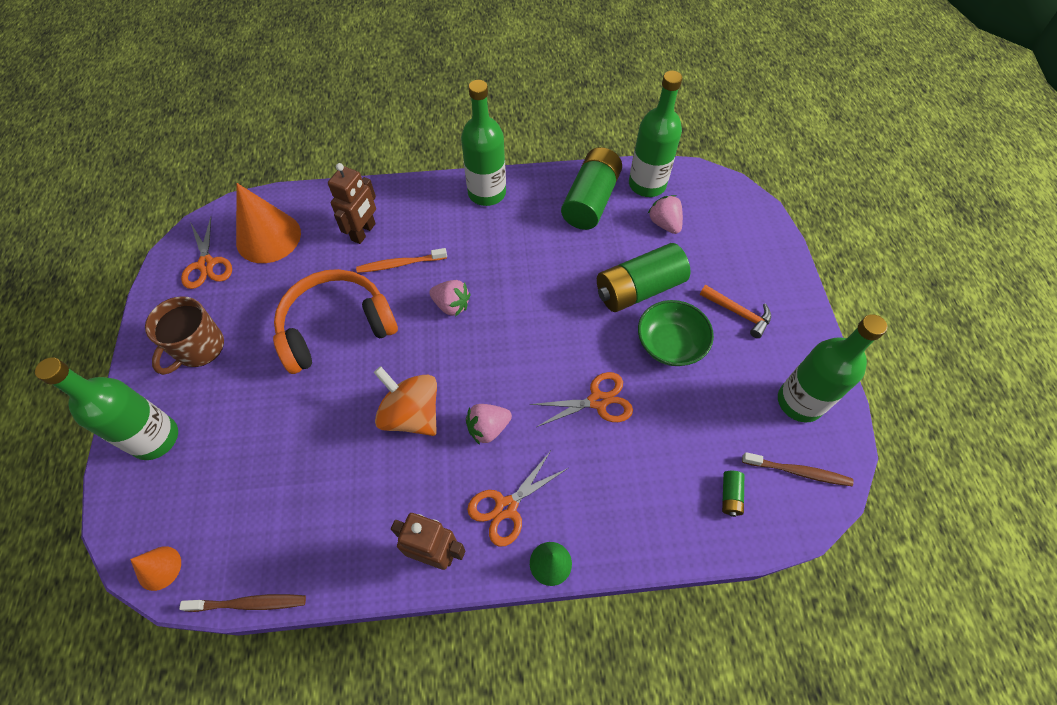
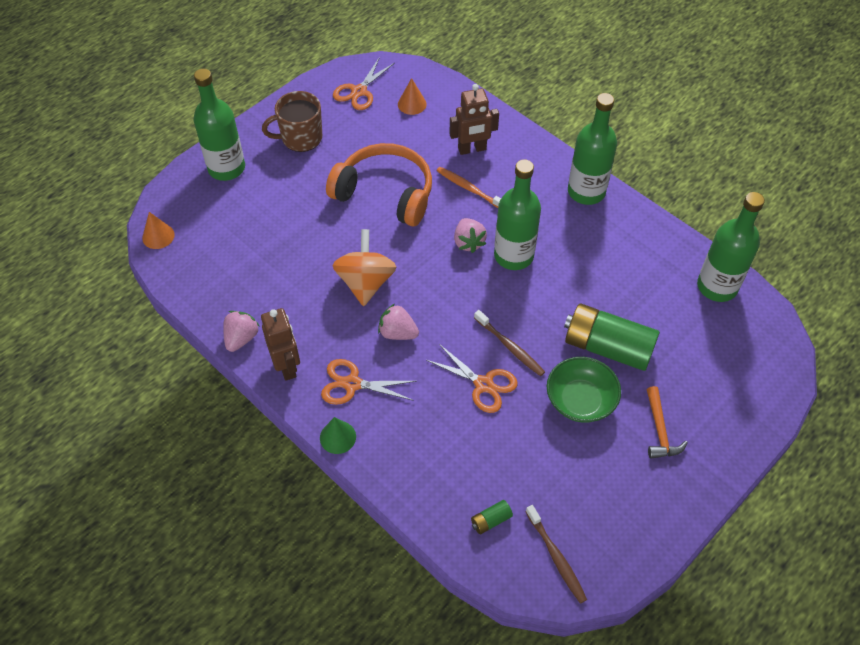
camera: 50 degrees right, 5 degrees down
brown toothbrush [179,594,306,612] -> brown toothbrush moved to [474,310,545,376]
orange cone [236,183,301,263] -> orange cone [398,78,427,115], size x0.51
green battery [561,147,622,230] -> none
pink strawberry [648,195,683,234] -> pink strawberry moved to [223,311,259,352]
green bottle [778,314,887,422] -> green bottle moved to [494,159,541,270]

